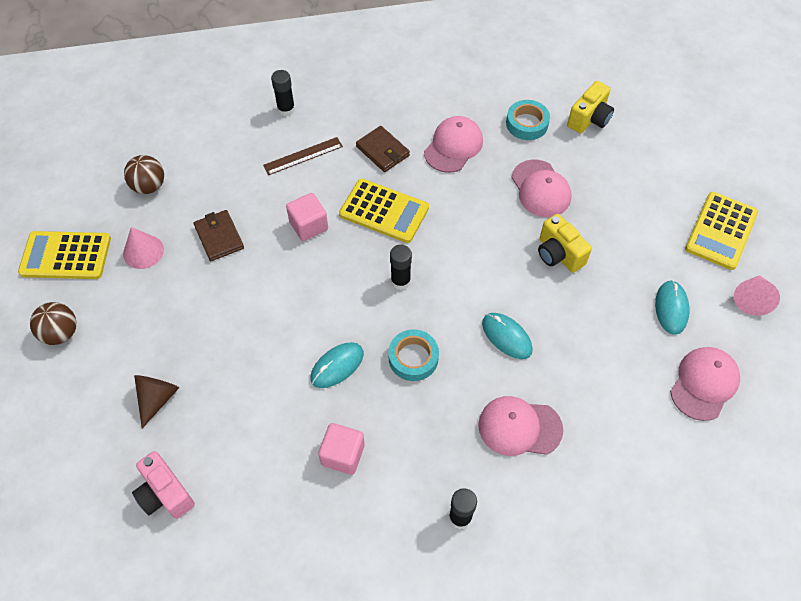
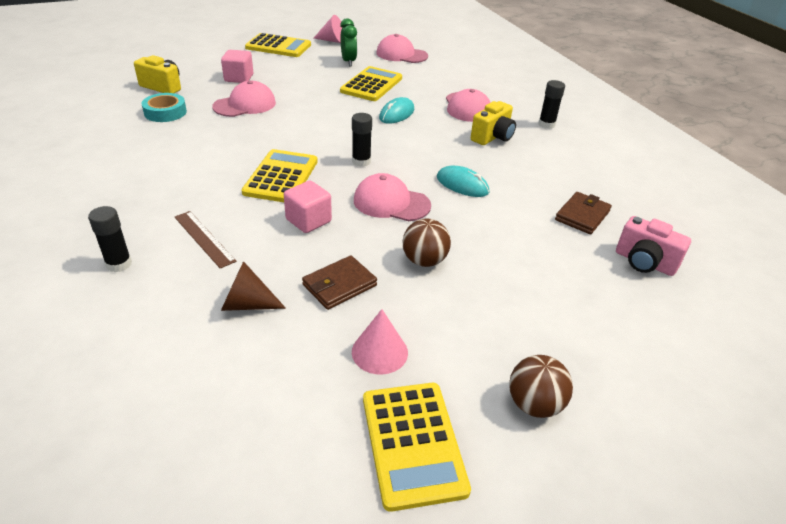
camera: 105 degrees left, 20 degrees down
brown ball [124,155,164,194] -> brown ball moved to [402,219,451,267]
pink camera [132,451,195,519] -> pink camera turned 90 degrees clockwise [616,216,691,276]
brown cone [134,375,179,428] -> brown cone moved to [221,261,286,311]
pink cube [318,423,365,475] -> pink cube moved to [221,50,254,83]
brown wallet [356,126,410,172] -> brown wallet moved to [555,192,612,234]
turquoise tape [388,330,439,381] -> none
pink cap [424,116,483,173] -> pink cap moved to [354,173,431,221]
yellow camera [538,214,592,273] -> yellow camera moved to [471,101,516,145]
turquoise mouse [655,280,689,335] -> green clock [340,18,357,66]
none -> yellow calculator [340,66,402,101]

